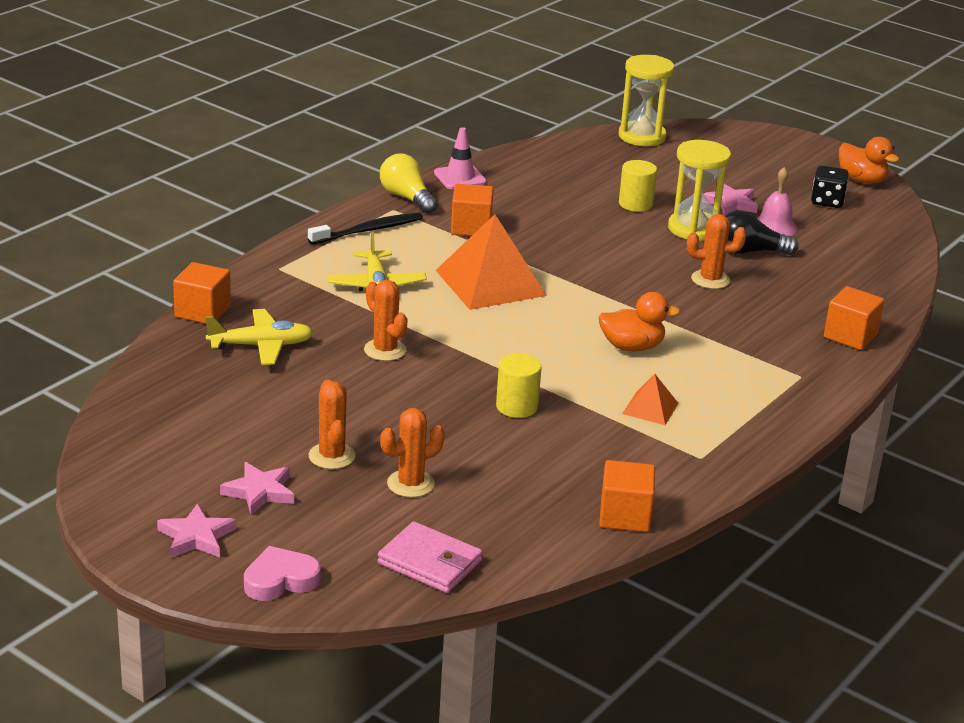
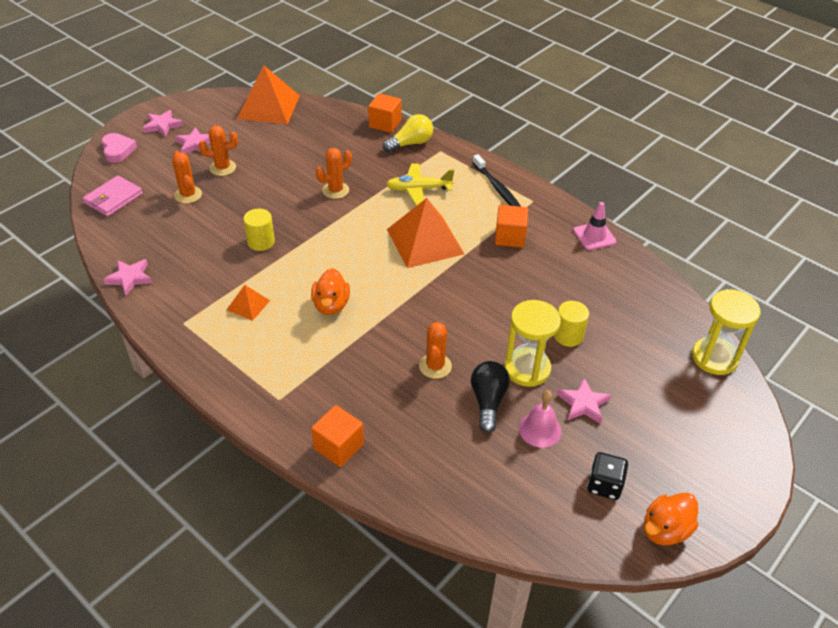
camera: 95 degrees right, 15 degrees up
yellow plane [205,309,314,365] -> none
yellow light bulb [380,154,437,214] -> yellow light bulb moved to [383,114,433,153]
orange cube [599,460,655,532] -> pink star [103,259,153,295]
none -> orange pyramid [237,65,300,124]

